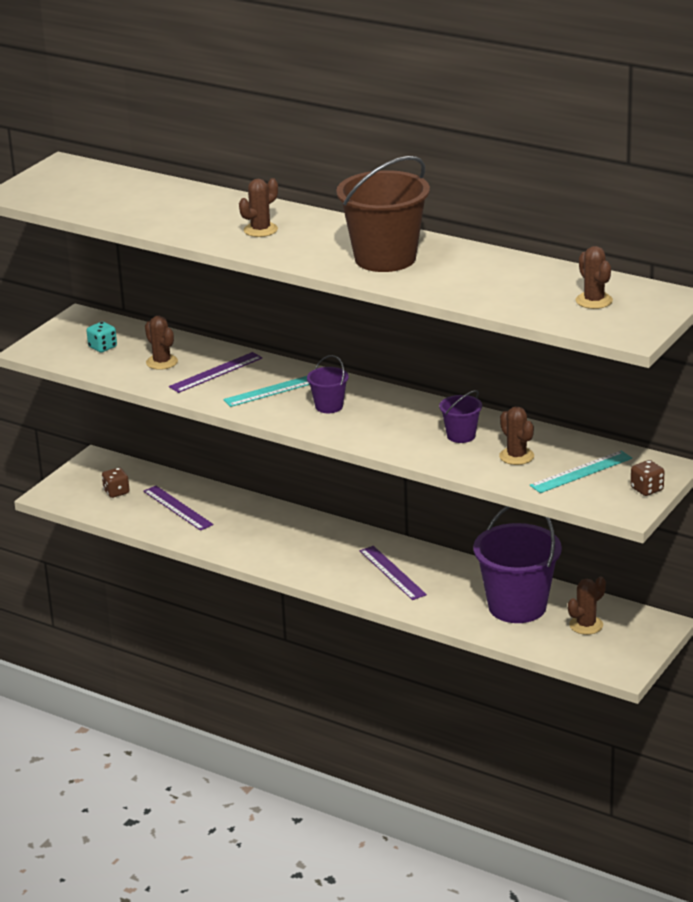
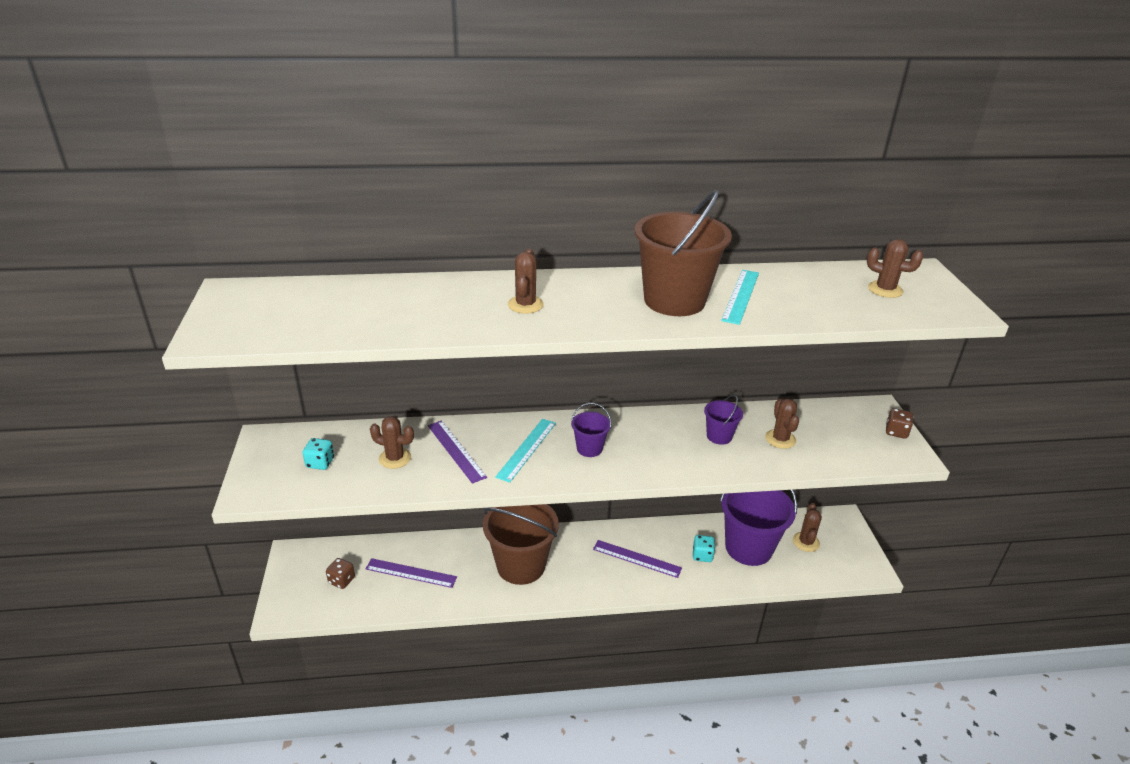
camera: 40 degrees left, 5 degrees up
purple ruler [169,352,262,393] -> purple ruler turned 45 degrees counterclockwise [428,420,487,484]
brown cactus [499,406,534,465] -> brown cactus turned 60 degrees clockwise [765,399,799,449]
turquoise ruler [530,451,632,493] -> turquoise ruler moved to [721,270,759,325]
none -> brown bucket [483,504,559,585]
none -> turquoise dice [693,535,715,562]

